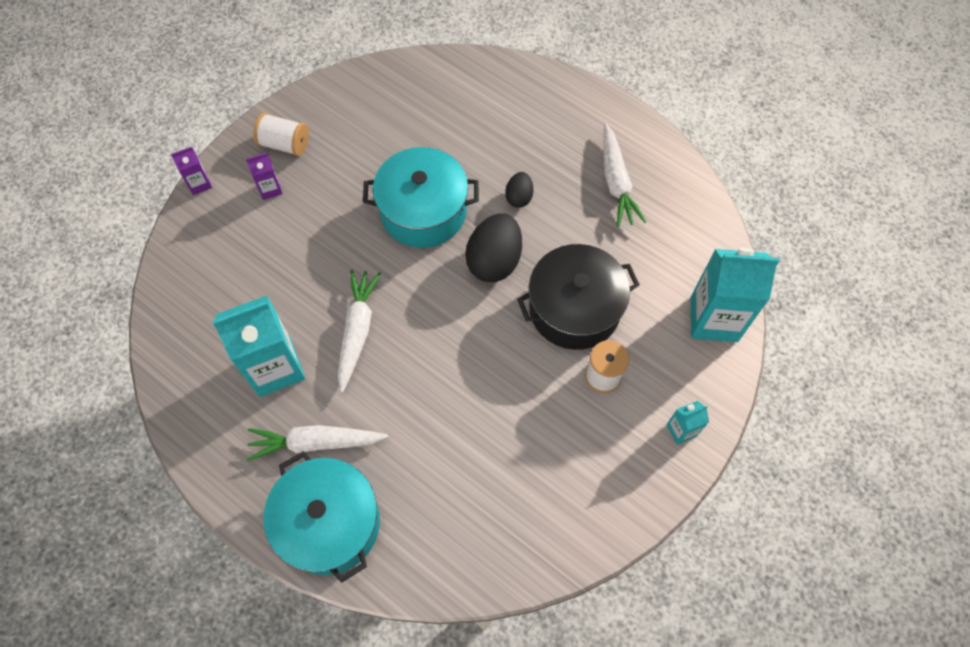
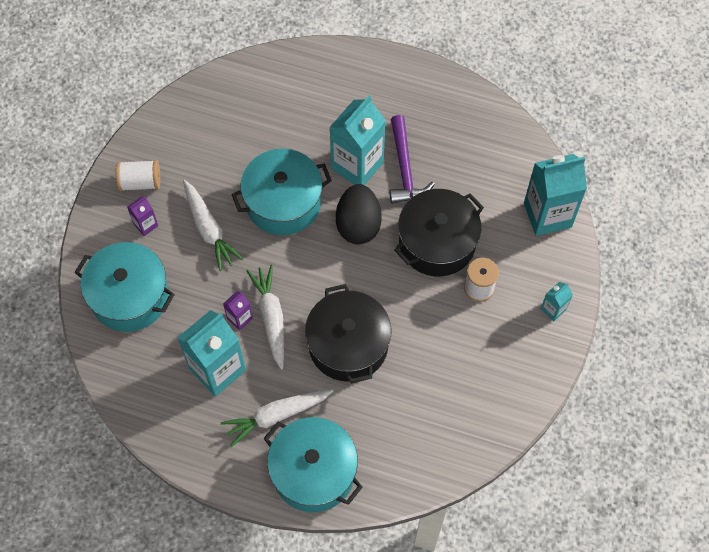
camera: 20 degrees left, 0 degrees up
purple carton [171,147,212,195] -> purple carton moved to [223,291,253,331]
black egg [505,172,533,208] -> turquoise carton [329,95,386,185]
white carrot [603,123,646,227] -> white carrot moved to [183,180,243,271]
none -> turquoise pot [74,242,175,332]
none -> black pot [305,284,392,384]
none -> purple hammer [390,115,435,204]

